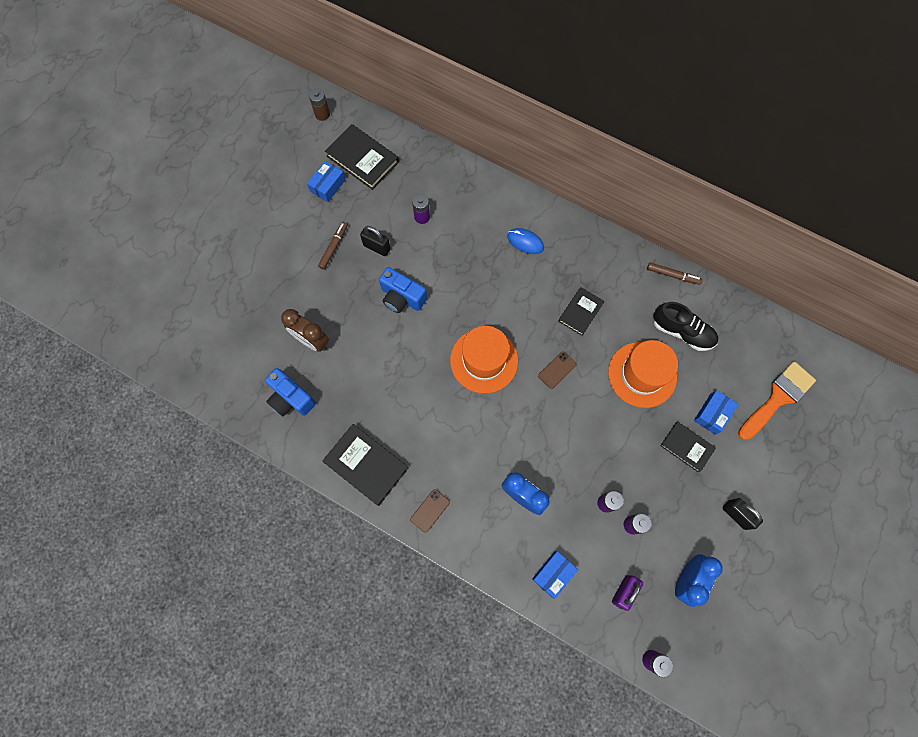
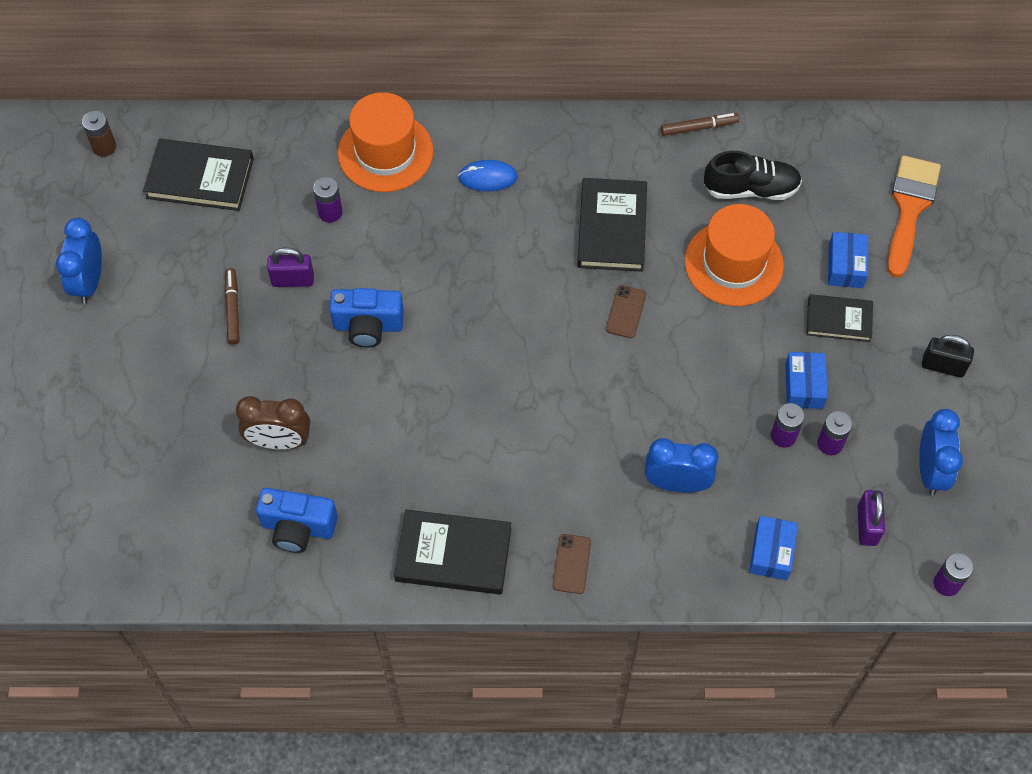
camera: 30 degrees left, 10 degrees down
blue box [307,161,345,202] -> blue box moved to [785,352,828,409]
black padlock [360,226,391,256] -> purple padlock [267,247,314,287]
orange hat [450,326,518,393] -> orange hat moved to [338,92,433,192]
black book [558,287,605,336] -> black book [577,178,647,272], size x1.58
none -> blue clock [56,218,102,304]

